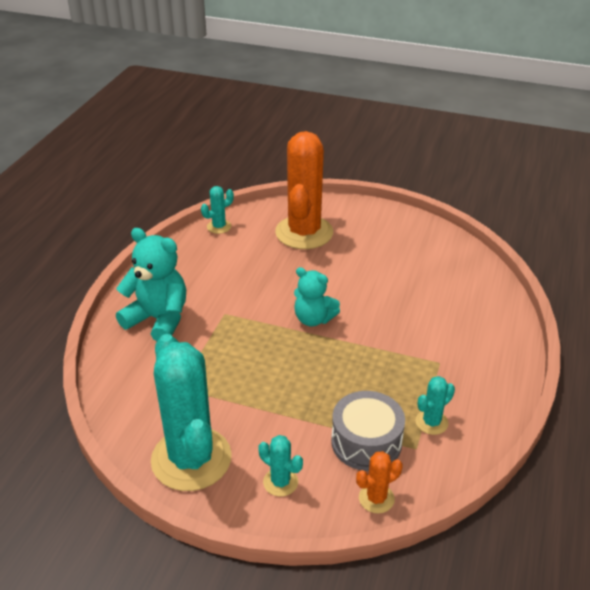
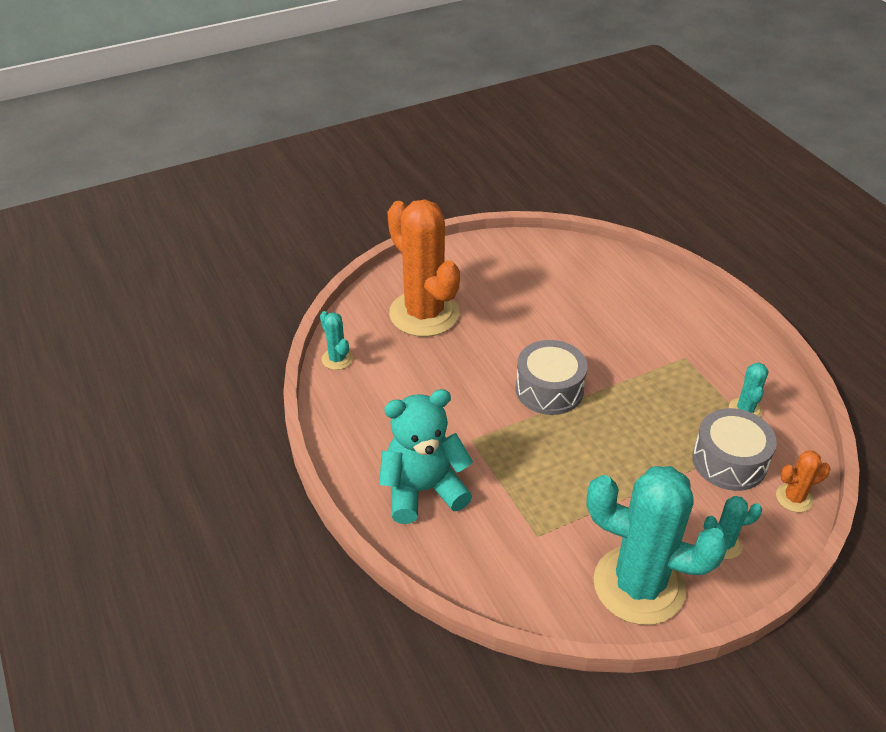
camera: 45 degrees left, 5 degrees up
turquoise cactus [201,186,234,234] -> turquoise cactus turned 45 degrees counterclockwise [320,311,353,370]
turquoise teddy bear [294,267,340,326] -> grey drum [515,340,587,415]
orange cactus [356,451,403,514] -> orange cactus turned 60 degrees clockwise [776,450,830,512]

